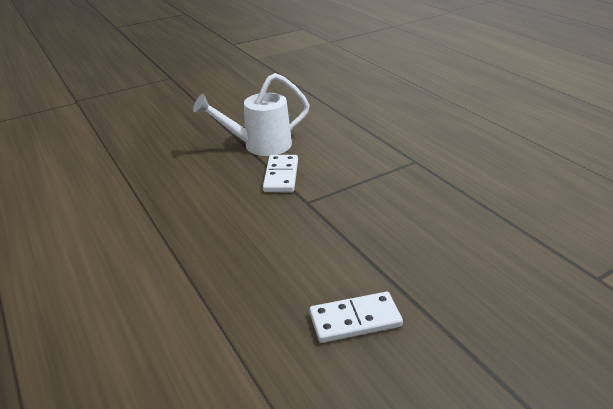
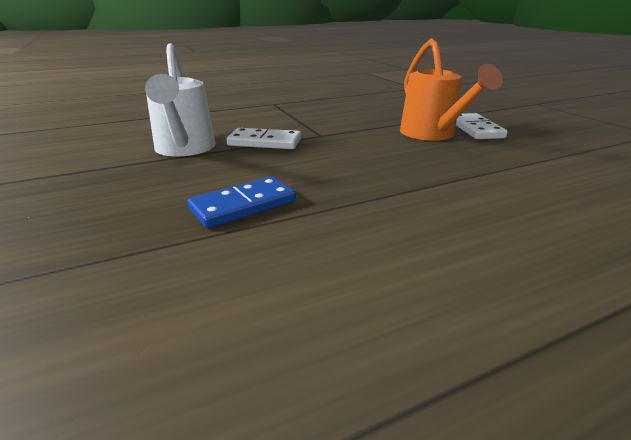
camera: 85 degrees left, 5 degrees down
none -> blue domino [187,176,296,228]
none -> orange watering can [400,38,503,141]

